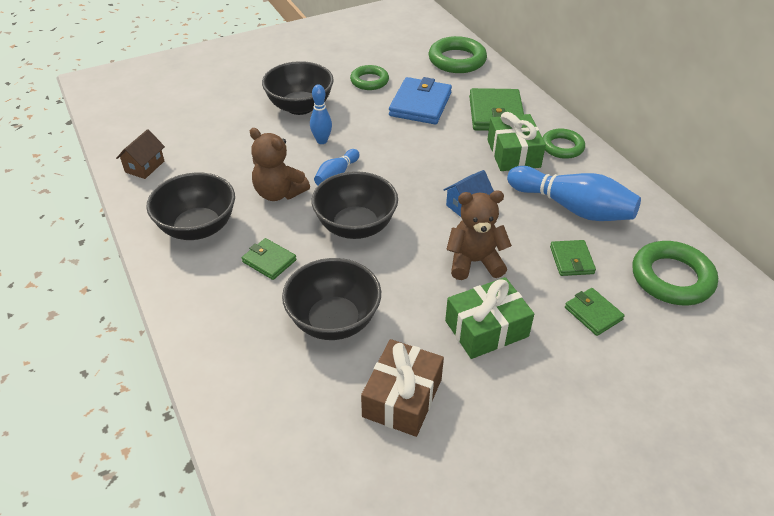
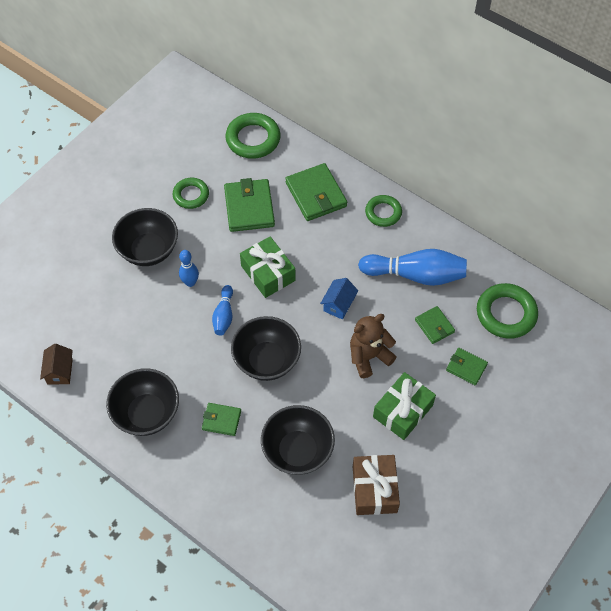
camera: 25 degrees left, 15 degrees up
brown teddy bear [250,128,310,201] -> none
blue wallet [389,77,452,124] -> green wallet [224,178,275,232]
green gift [487,112,546,171] -> green gift moved to [240,236,296,298]

